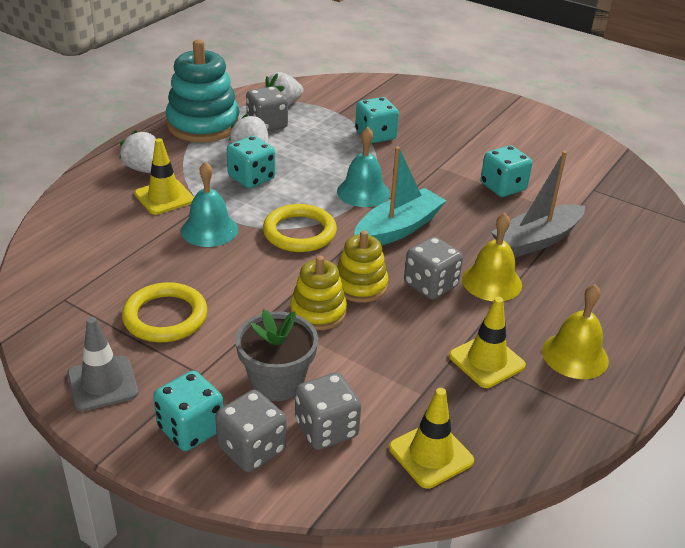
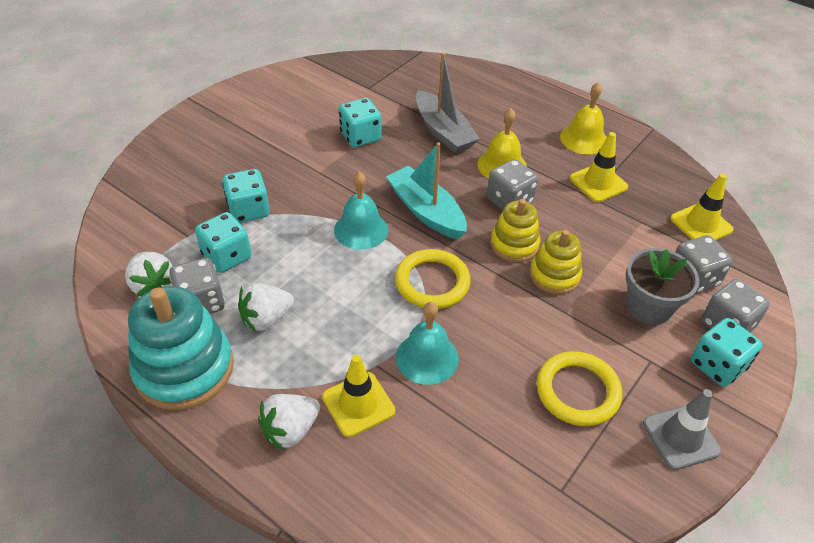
camera: 85 degrees left, 10 degrees up
turquoise dice [227,136,275,188] -> turquoise dice moved to [195,212,252,273]

